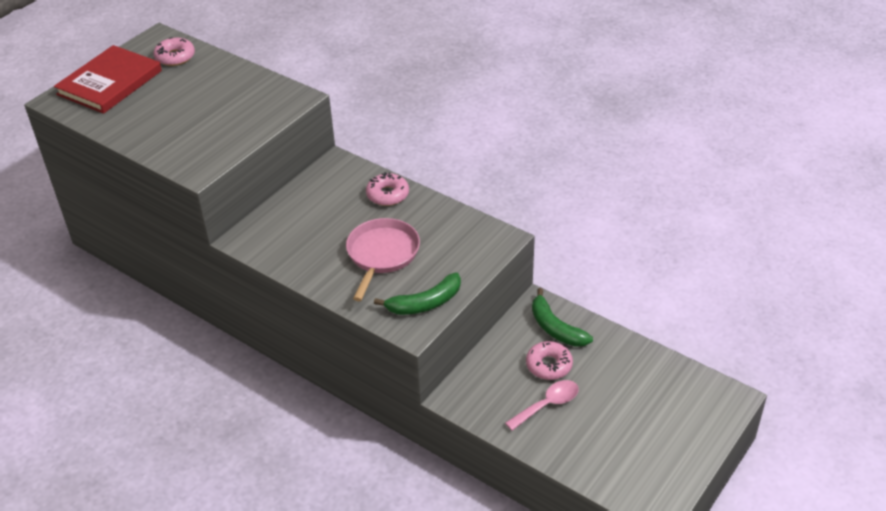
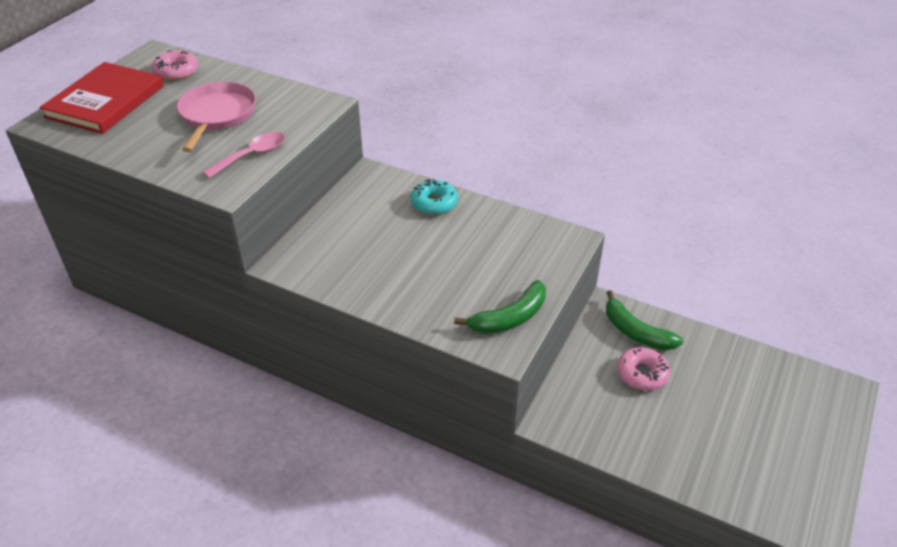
camera: 10 degrees left, 0 degrees up
pink pan [346,218,420,301] -> pink pan moved to [177,82,256,152]
pink donut [366,172,409,206] -> turquoise donut [411,179,458,215]
pink spoon [505,380,579,431] -> pink spoon moved to [203,132,285,178]

